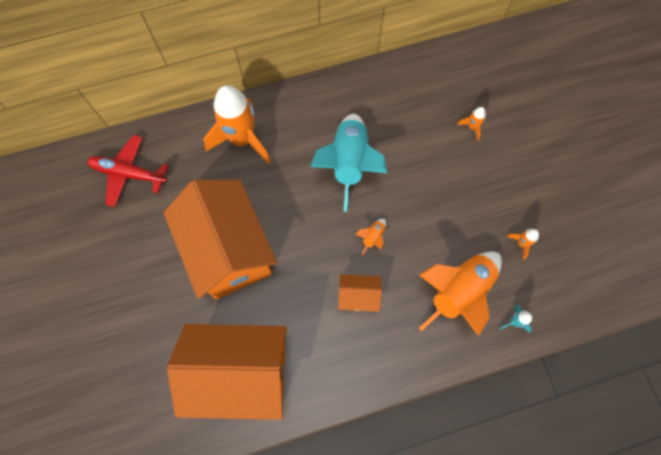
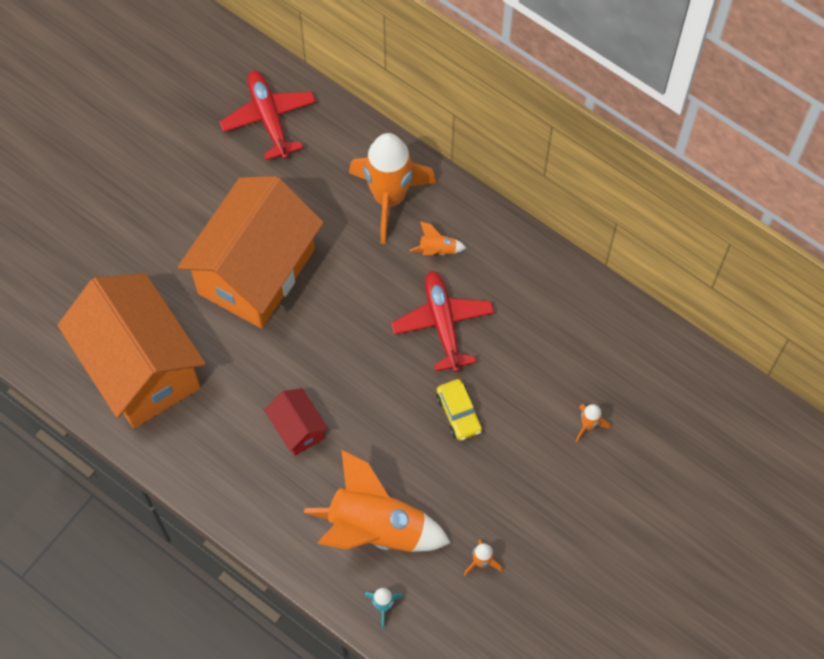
camera: 55 degrees right, 5 degrees down
turquoise rocket [310,114,387,212] -> red plane [391,271,494,372]
orange house [338,274,382,312] -> red house [264,388,328,456]
orange rocket [355,219,386,256] -> orange rocket moved to [410,221,466,255]
none -> yellow car [436,379,482,441]

